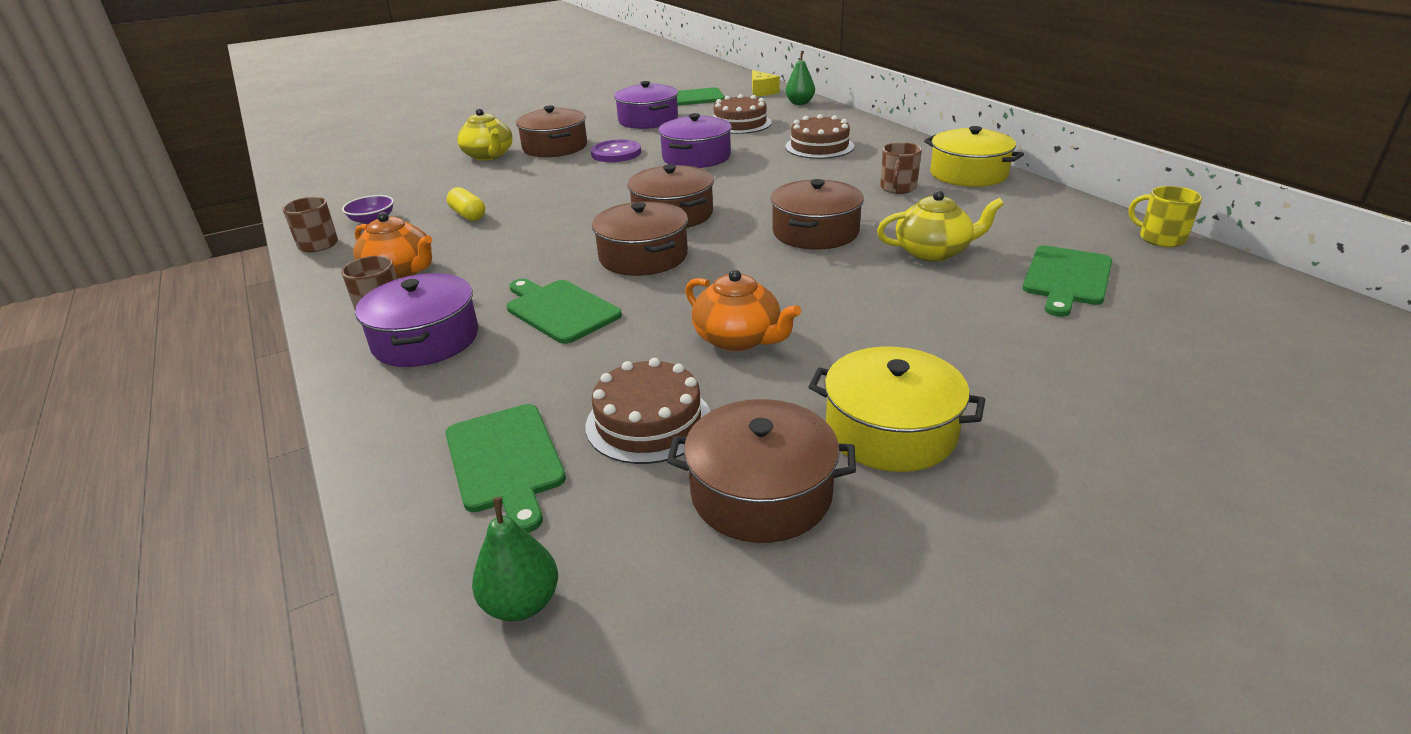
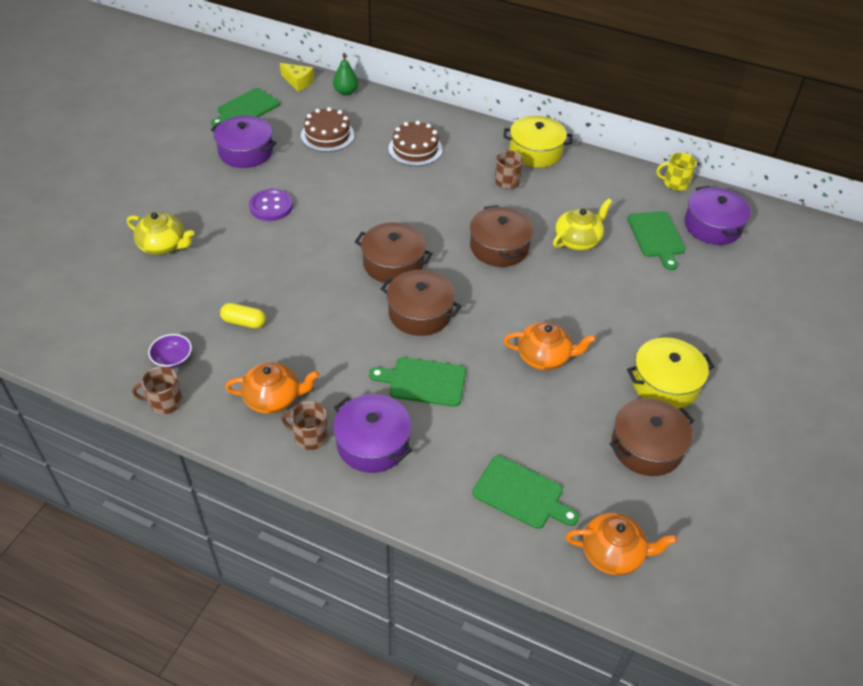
camera: 40 degrees left, 15 degrees up
green pear [472,497,558,621] -> orange teapot [566,513,677,575]
brown pot [516,105,587,157] -> none
brown cake [586,358,710,464] -> none
purple pot [658,113,732,168] -> purple pot moved to [684,186,751,245]

